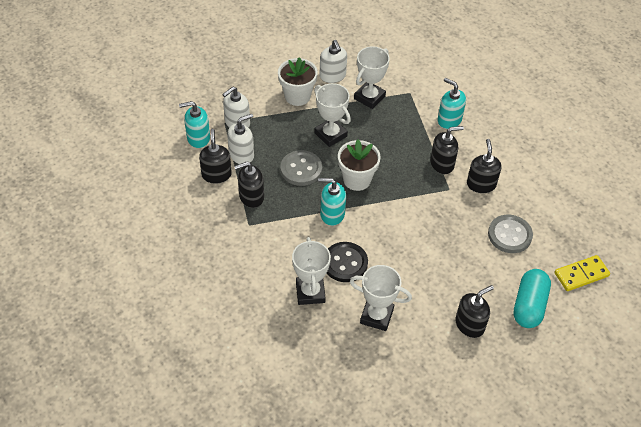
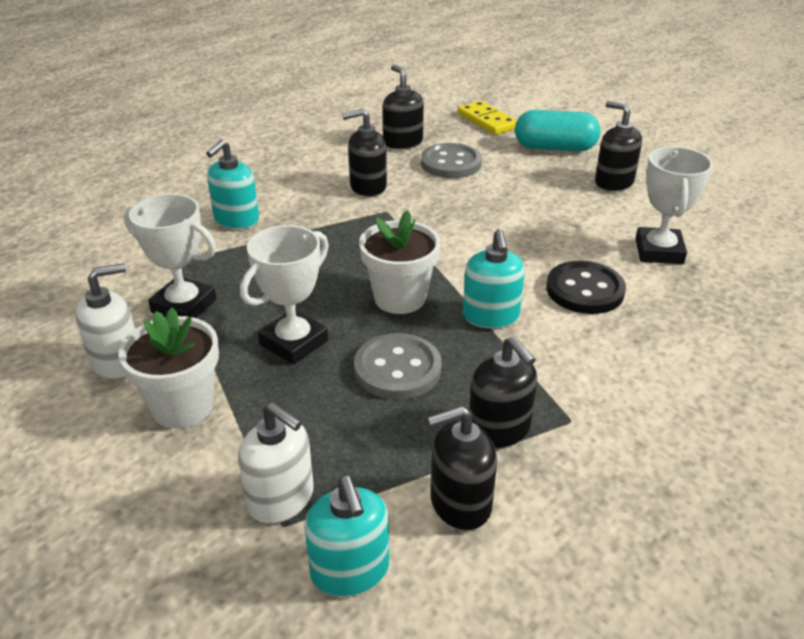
camera: 100 degrees left, 15 degrees down
white soap dispenser [227,114,254,164] -> none
white trophy [292,237,331,305] -> none
black soap dispenser [430,126,464,174] -> black soap dispenser moved to [383,65,424,149]

